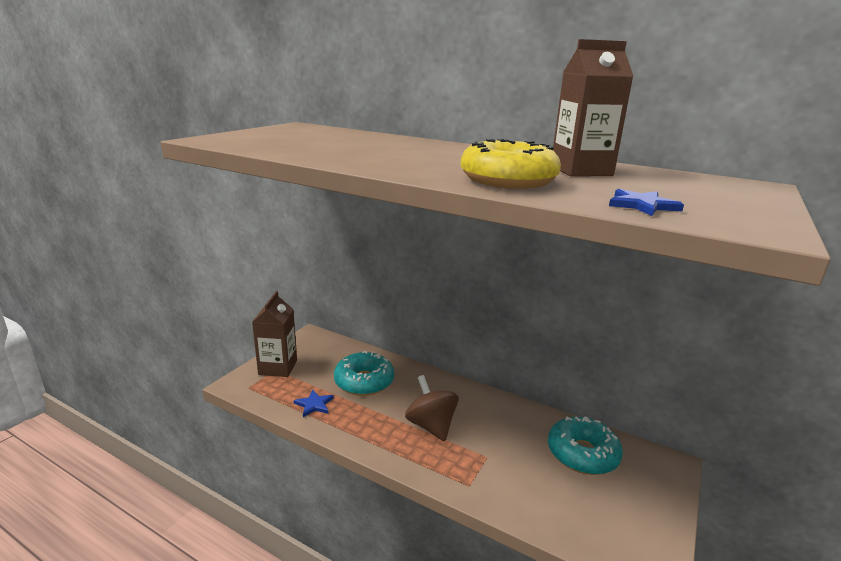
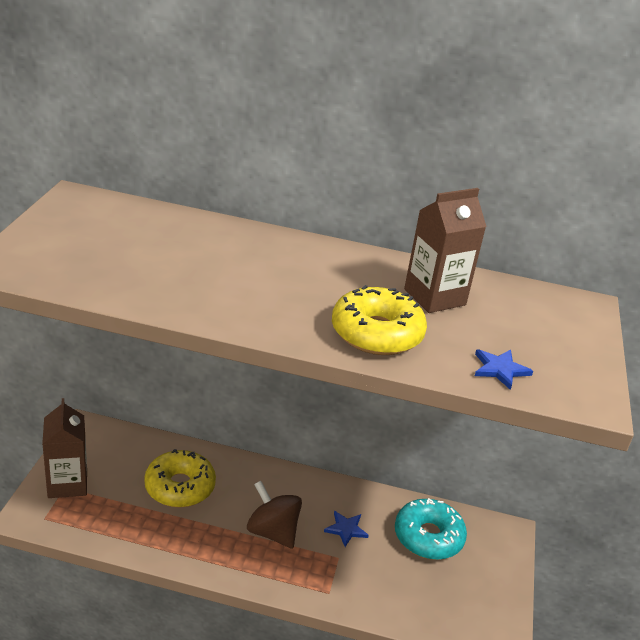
camera: 20 degrees left, 10 degrees up
blue star [294,390,334,417] -> blue star moved to [324,511,369,547]
turquoise donut [334,351,394,396] -> yellow donut [144,449,216,508]

